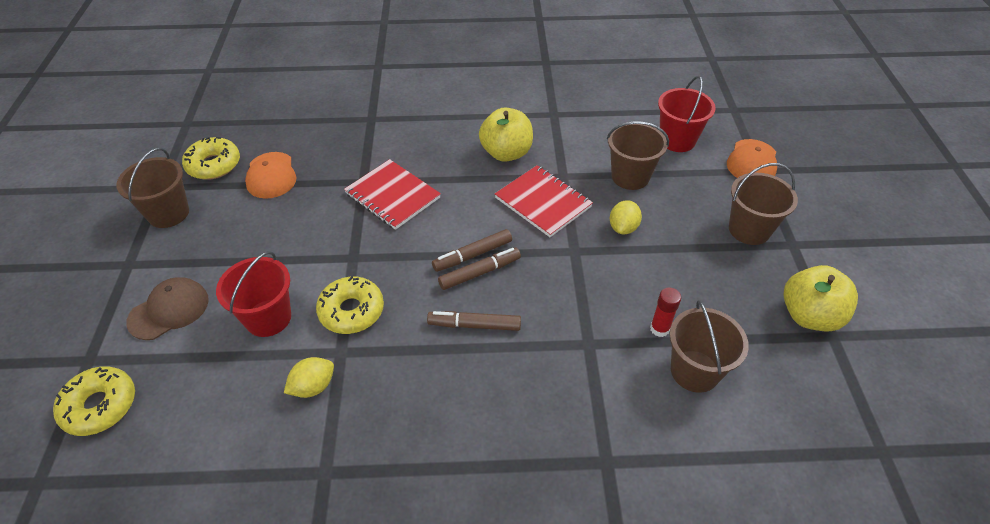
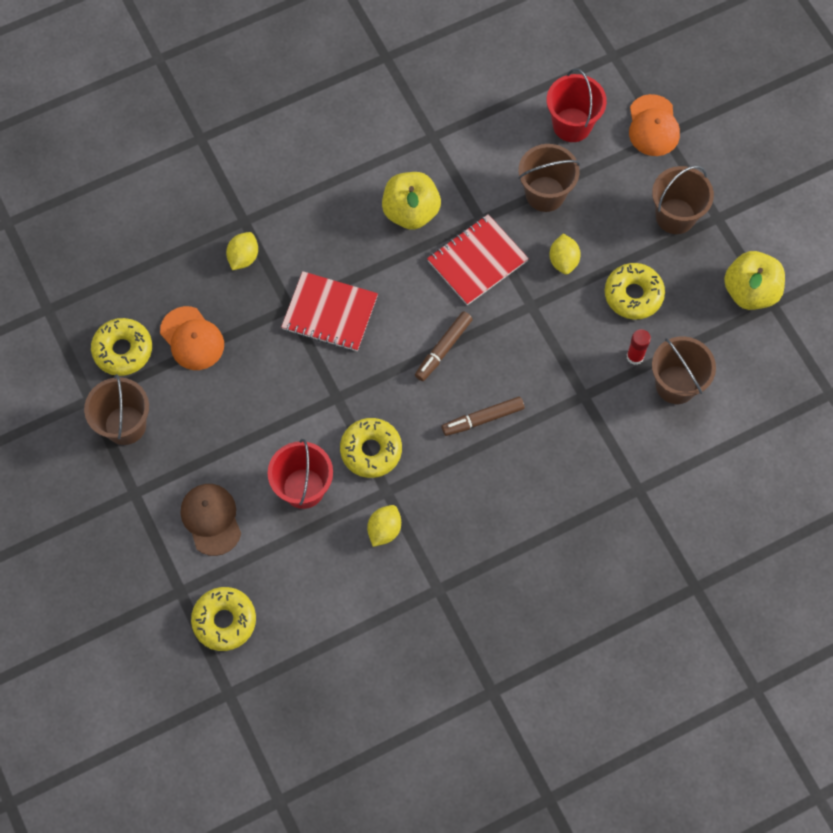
camera: 25 degrees left, 20 degrees up
brown cap [126,277,209,340] -> brown cap turned 45 degrees counterclockwise [181,484,241,556]
brown marker [438,248,521,290] -> none
red notebook [495,165,593,237] -> red notebook turned 60 degrees counterclockwise [427,214,529,305]
none -> yellow lemon [226,232,258,270]
none -> yellow donut [605,263,665,319]

